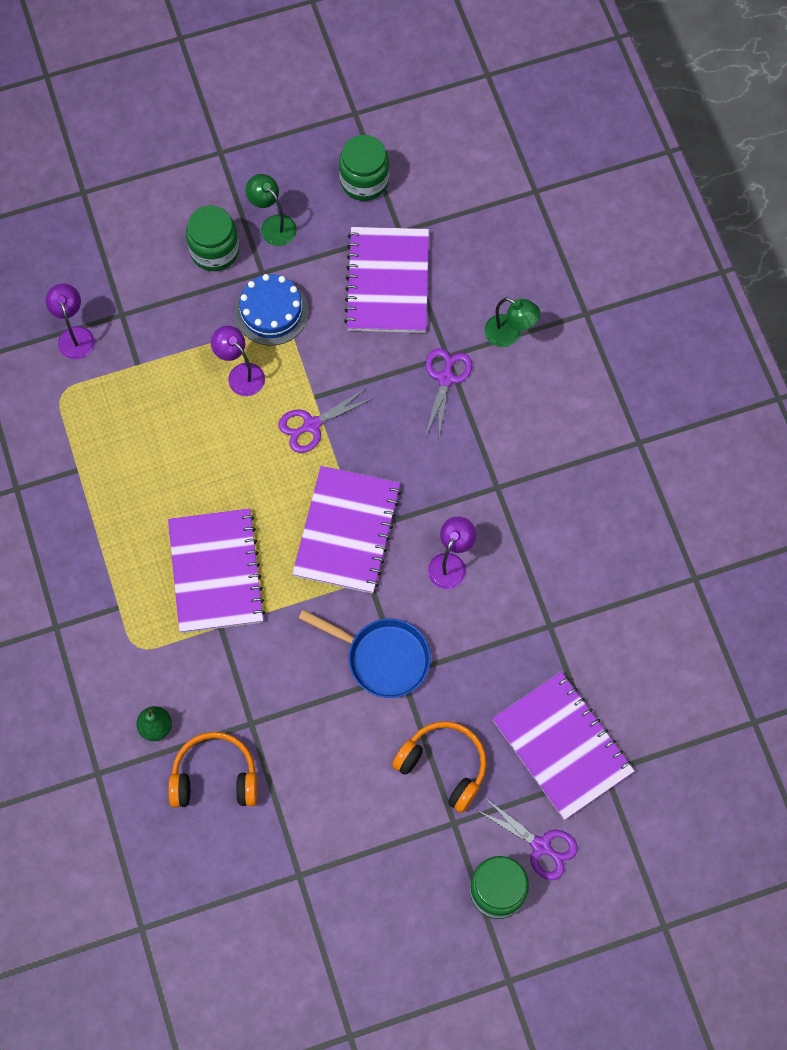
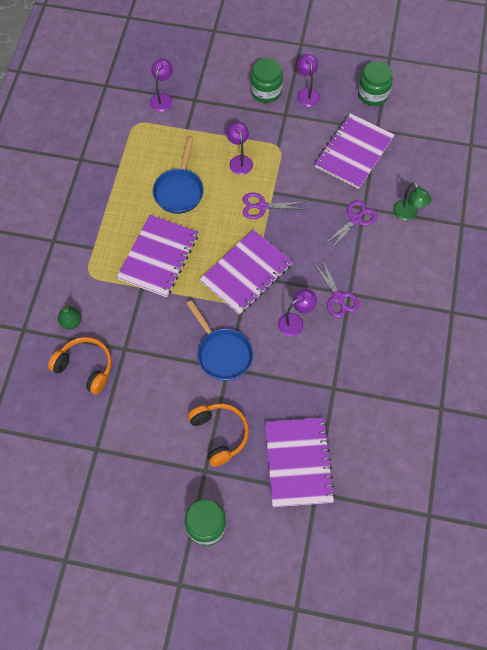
camera: 30 degrees right, 5 degrees down
blue cake [235,274,309,346] -> none
green lamp [245,174,297,246] -> purple lamp [297,54,320,107]
purple scissors [477,800,578,880] -> purple scissors moved to [313,260,359,318]
none -> blue pan [153,137,204,214]

